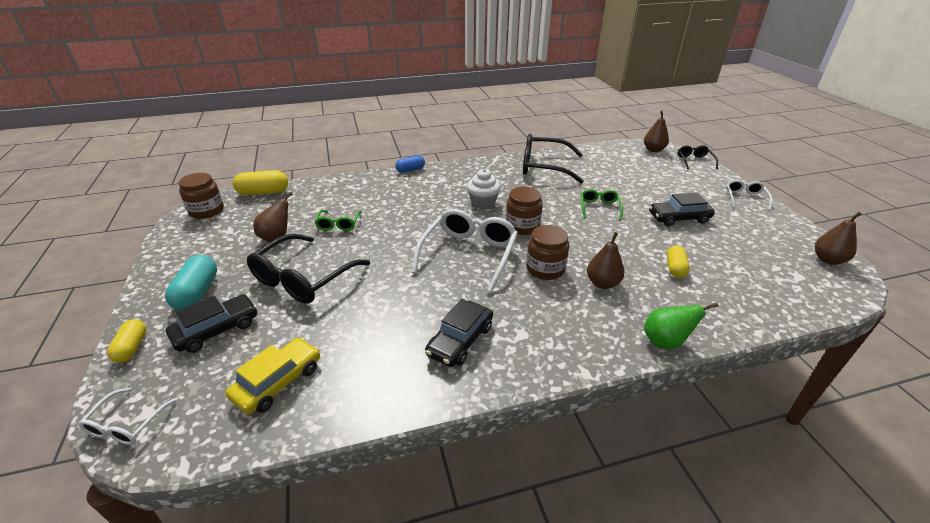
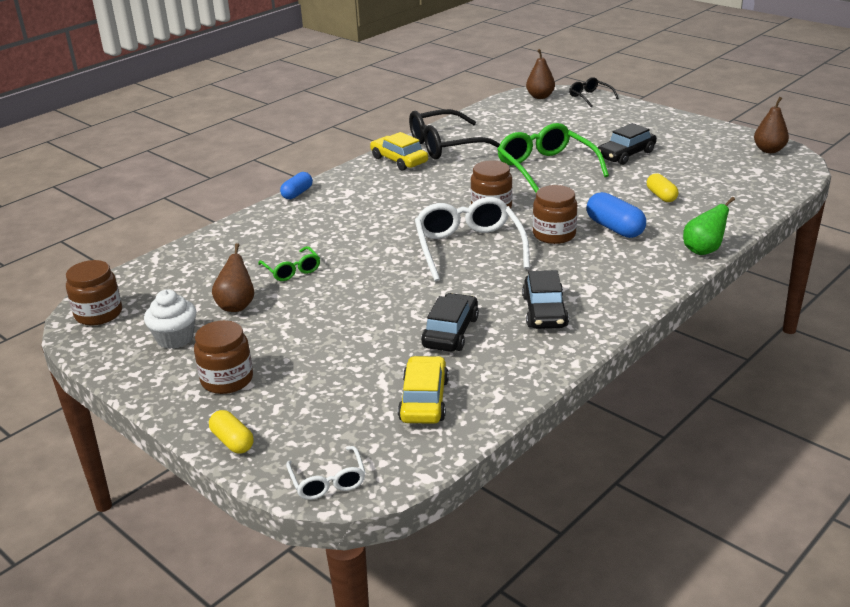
camera: 30 degrees left, 5 degrees down
turquoise capsule [165,255,217,310] -> brown jar [194,320,253,394]
black car [166,294,257,353] -> black car moved to [421,293,479,352]
yellow capsule [233,170,288,196] -> none
black glasses [247,234,370,304] -> none
white cupcake [467,169,501,209] -> white cupcake moved to [144,289,196,349]
green glasses [581,189,623,220] -> green glasses [497,123,609,193], size x1.96
brown pear [587,232,625,289] -> blue capsule [587,192,646,238]
white glasses [726,180,773,210] -> none
none -> yellow car [370,132,428,170]

